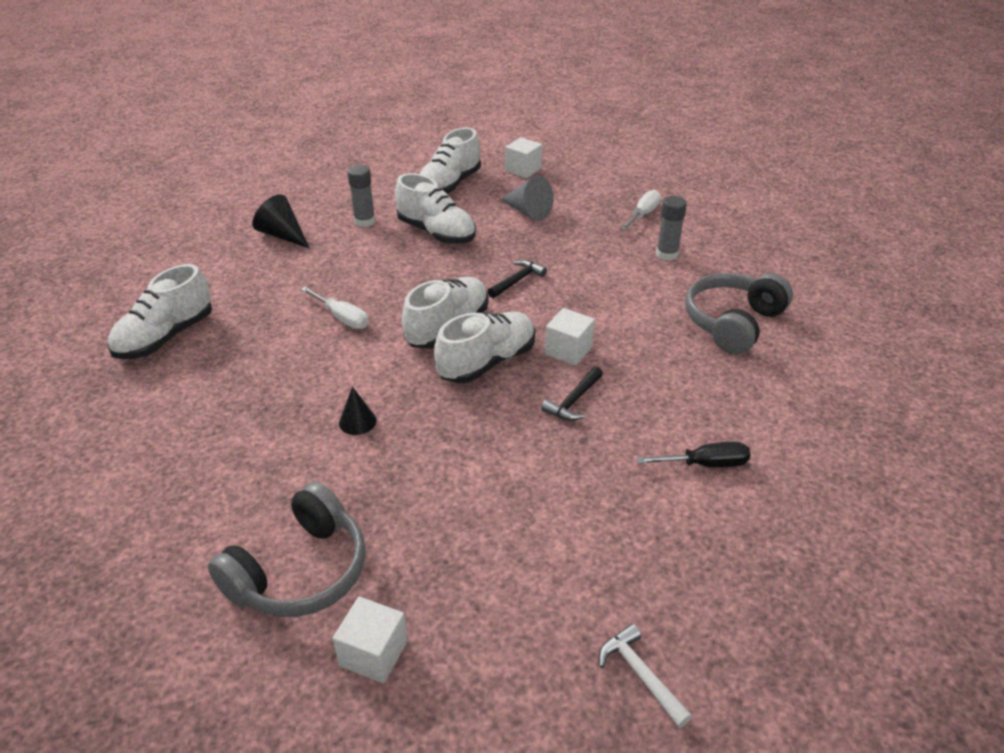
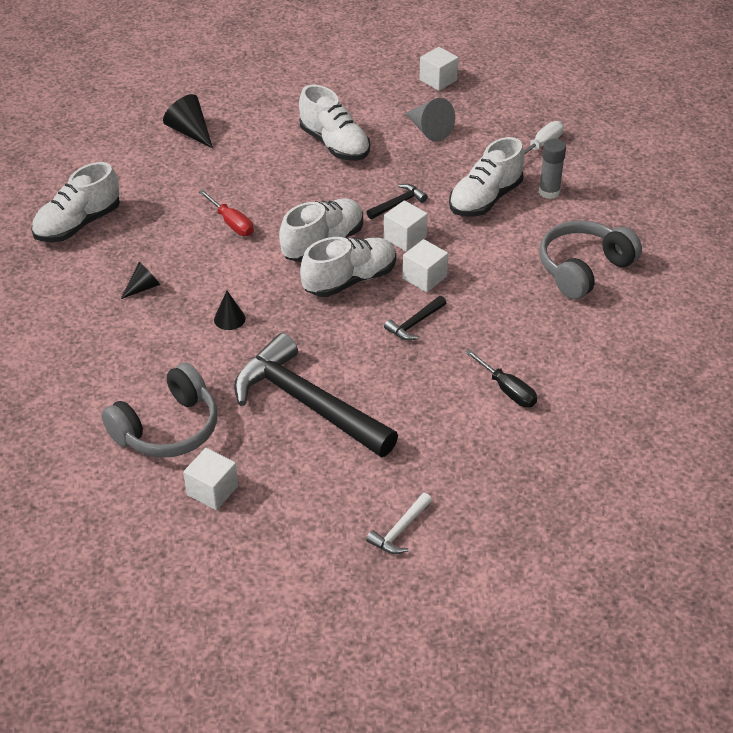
camera: 10 degrees right, 5 degrees up
white screwdriver [301,287,369,329] -> red screwdriver [199,190,254,236]
grey glue stick [347,165,375,227] -> none
white shoe [419,128,481,194] -> white shoe moved to [449,137,524,217]
white hammer [599,624,692,728] -> white hammer turned 120 degrees counterclockwise [366,493,432,554]
black screwdriver [636,442,751,467] -> black screwdriver turned 45 degrees clockwise [465,349,537,407]
none -> black cone [121,262,160,299]
none -> black hammer [234,333,398,457]
none -> white cube [384,200,428,252]

